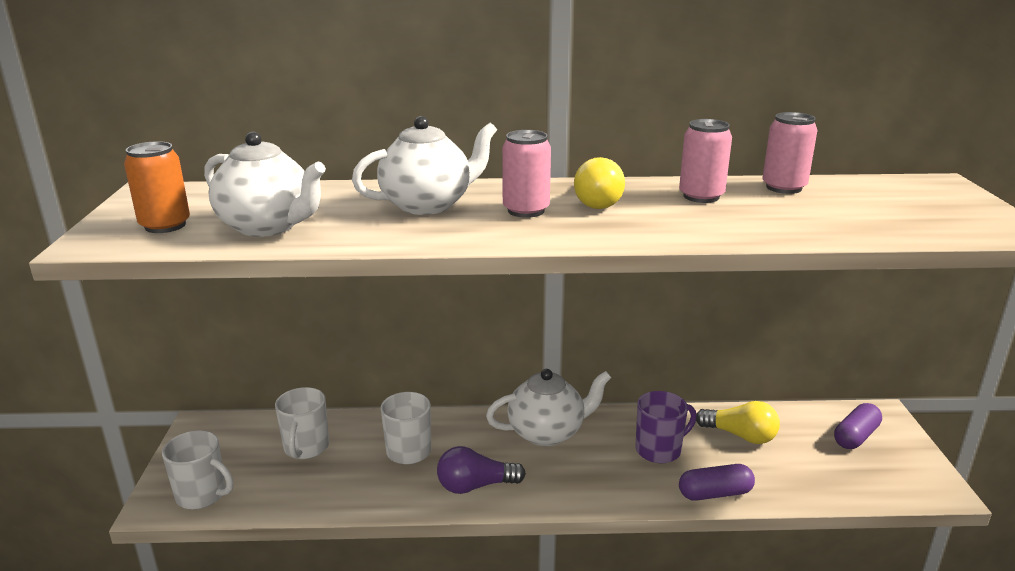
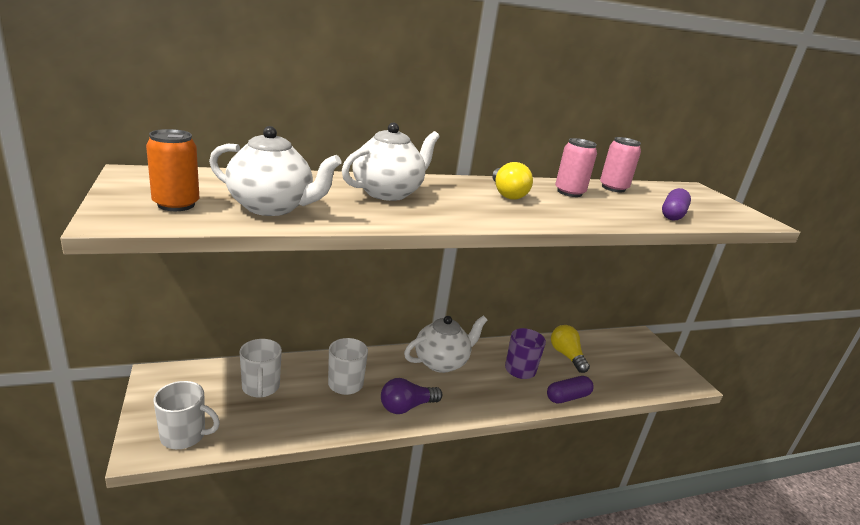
camera: 20 degrees left, 0 degrees up
pink can [502,130,551,218] -> none
yellow light bulb [696,401,780,444] -> yellow light bulb turned 120 degrees counterclockwise [551,325,590,373]
purple capsule [834,403,882,449] -> purple capsule moved to [662,188,691,221]

